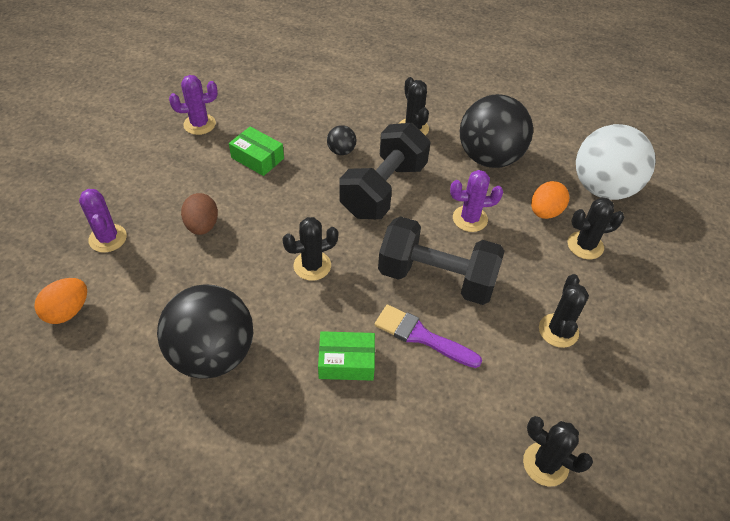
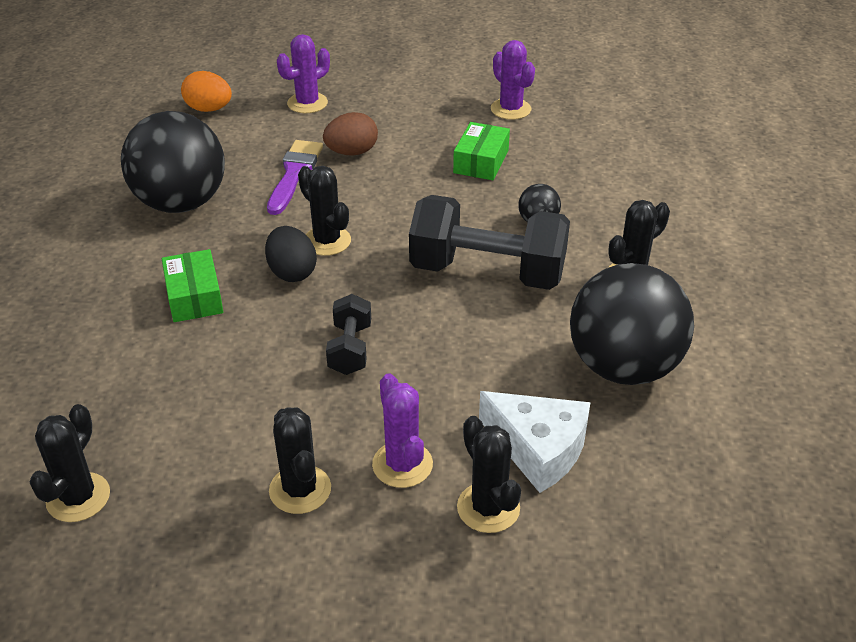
camera: 75 degrees right, 10 degrees down
purple brush [374,305,482,368] -> purple brush moved to [267,140,323,215]
black dumbbell [378,216,505,305] -> black dumbbell [326,294,371,375], size x0.50
purple cactus [450,170,503,232] -> purple cactus moved to [372,373,433,488]
orange egg [531,181,569,219] -> white cheese [479,391,591,493]
black cactus [539,274,589,348] -> black cactus turned 75 degrees clockwise [269,407,331,514]
white ball [576,124,656,200] -> none
none -> black egg [265,226,317,282]

